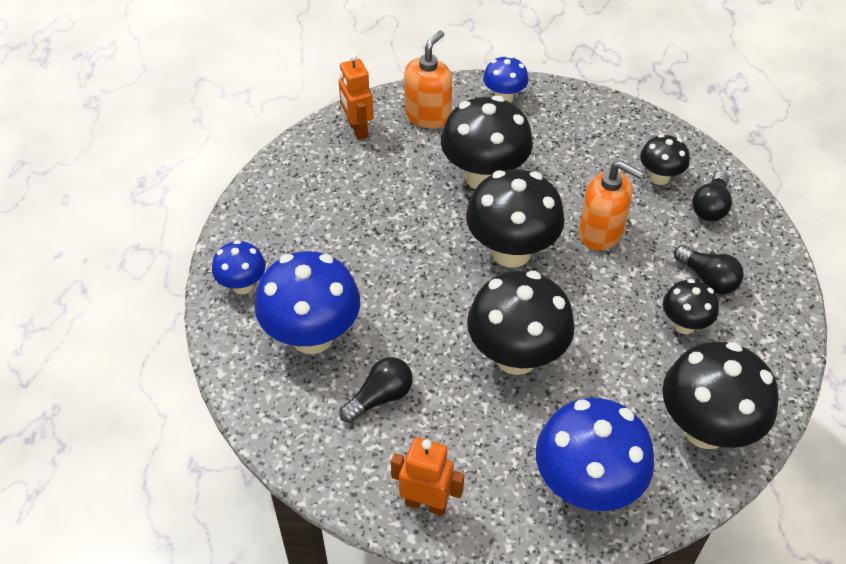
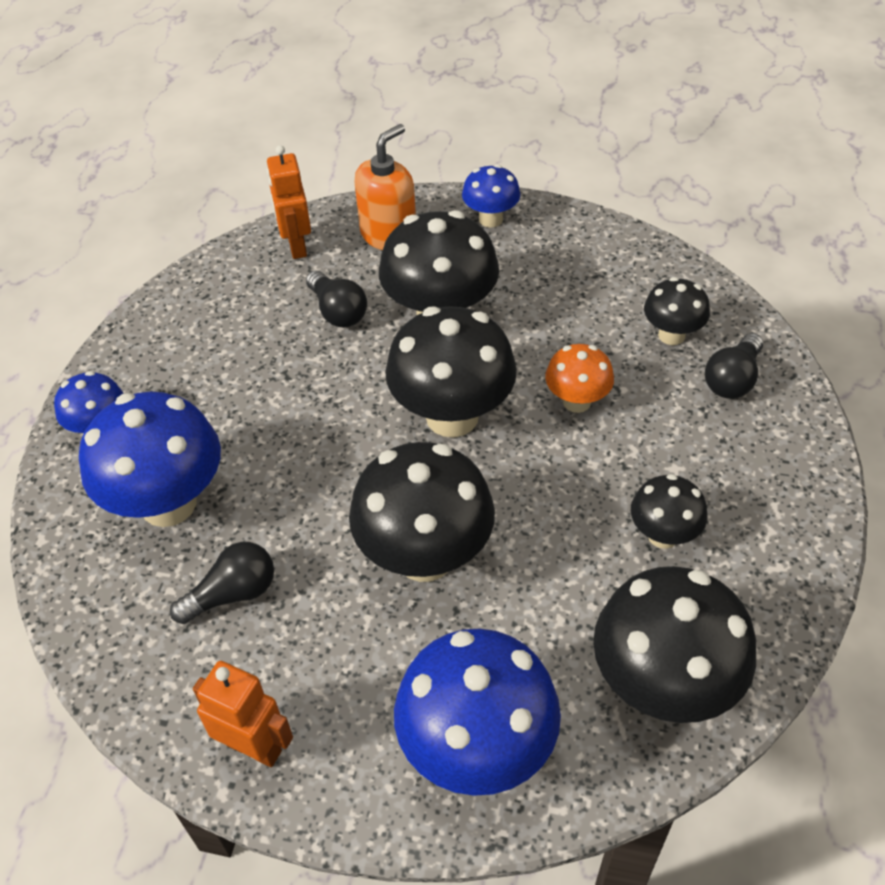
camera: 10 degrees right, 0 degrees up
orange soap dispenser [579,161,644,251] -> orange mushroom [545,344,614,413]
black light bulb [674,245,744,294] -> black light bulb moved to [306,270,367,328]

